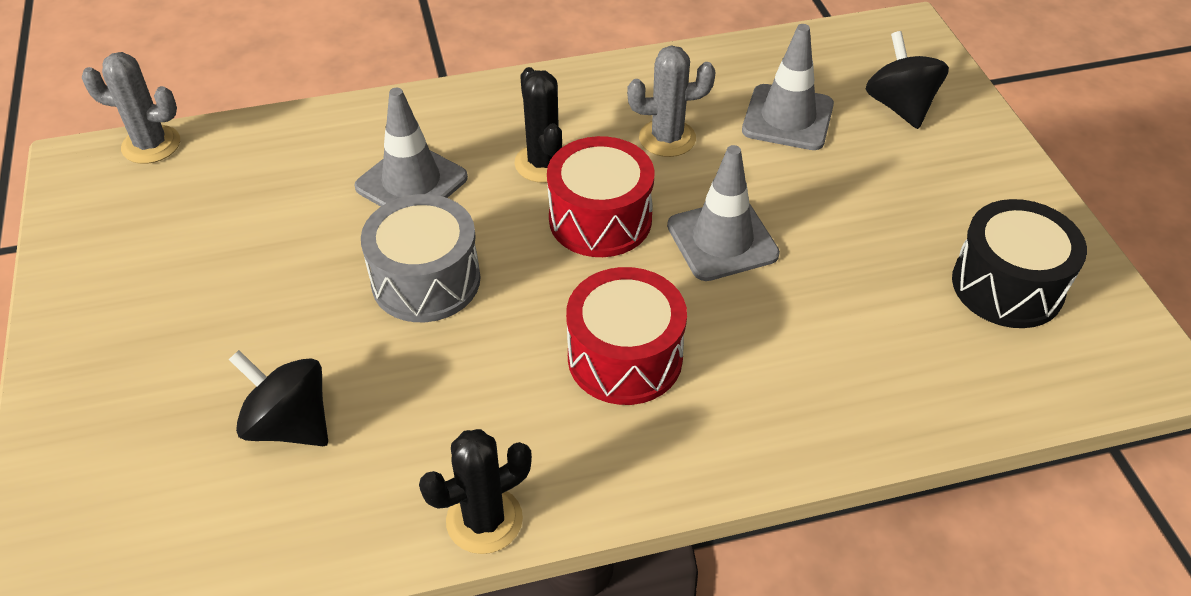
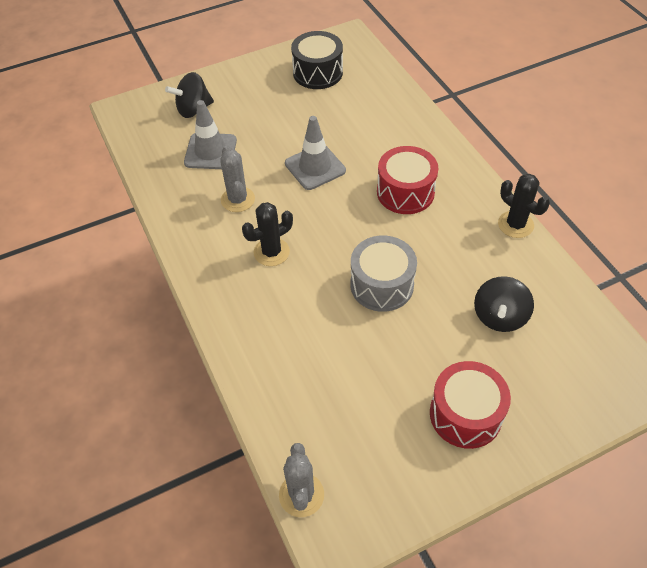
camera: 100 degrees left, 5 degrees up
grey traffic cone [354,88,468,206] -> none
red drum [547,136,654,257] -> red drum moved to [430,361,511,449]

